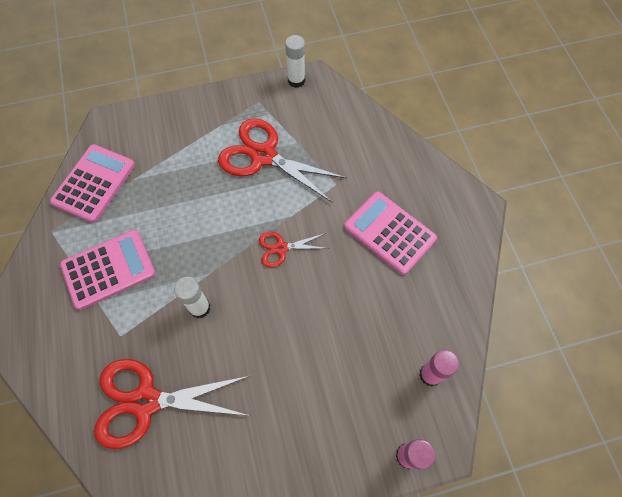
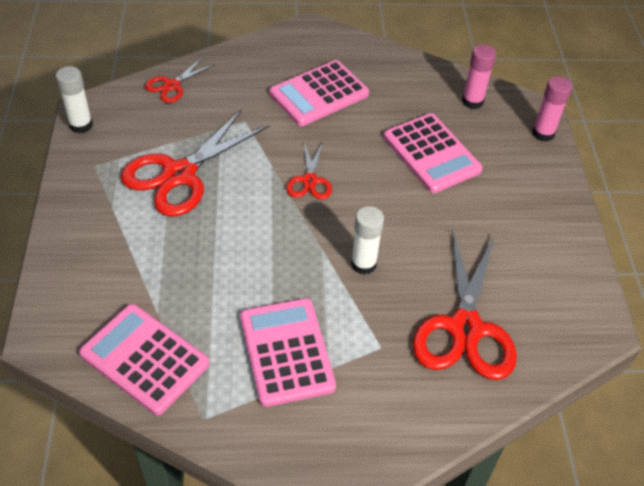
camera: 80 degrees left, 15 degrees down
none -> red scissors [145,58,214,103]
none -> pink calculator [384,113,483,193]

